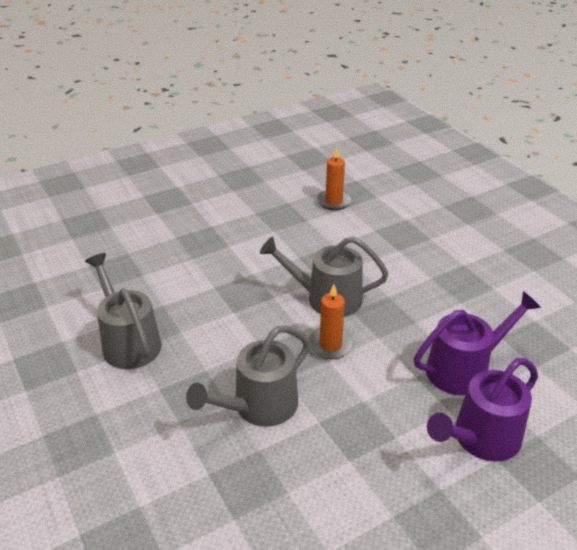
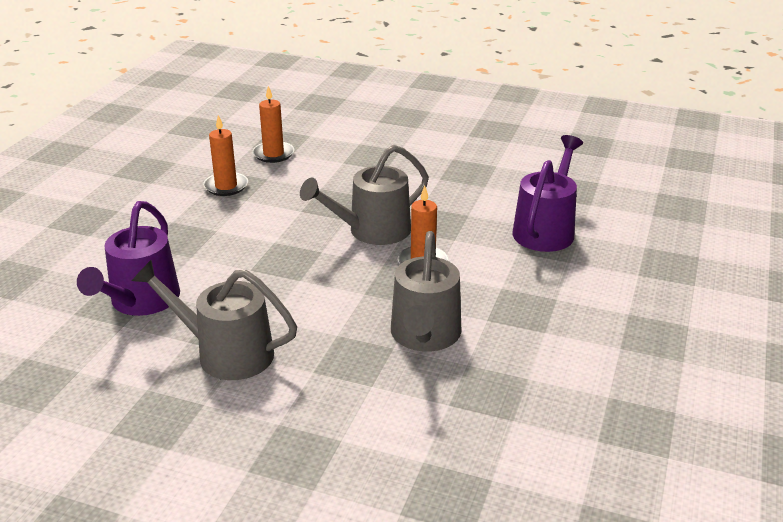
camera: 40 degrees left, 5 degrees down
purple watering can [427,358,538,462] -> purple watering can moved to [77,201,180,316]
none -> orange candle [203,115,248,196]

